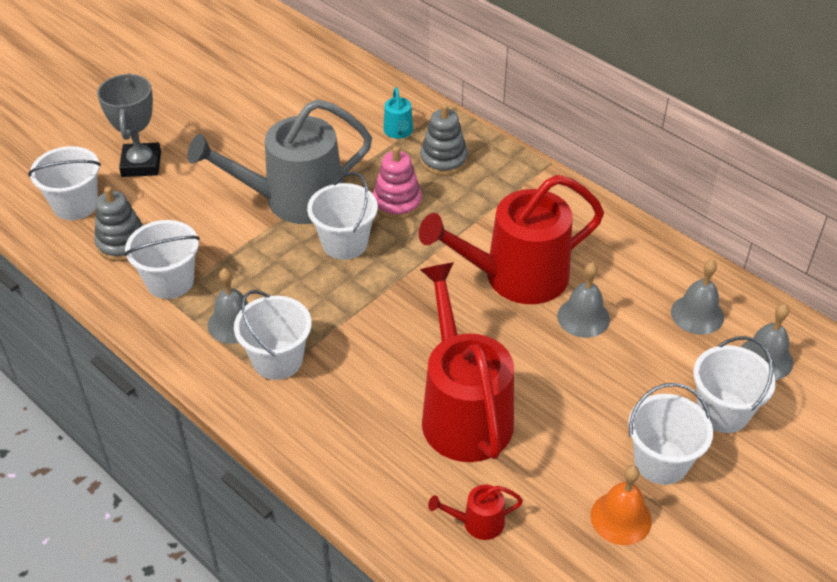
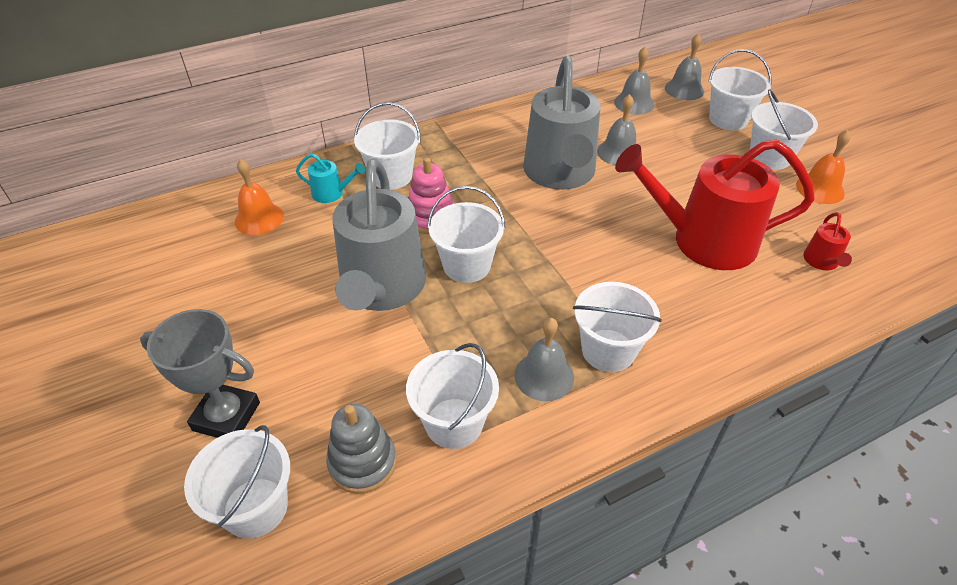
camera: 70 degrees left, 0 degrees up
red watering can [419,175,604,304] -> grey watering can [523,56,600,190]
grey stacking toy [420,104,468,175] -> white bucket [354,102,421,190]
none -> orange bell [235,159,284,235]

